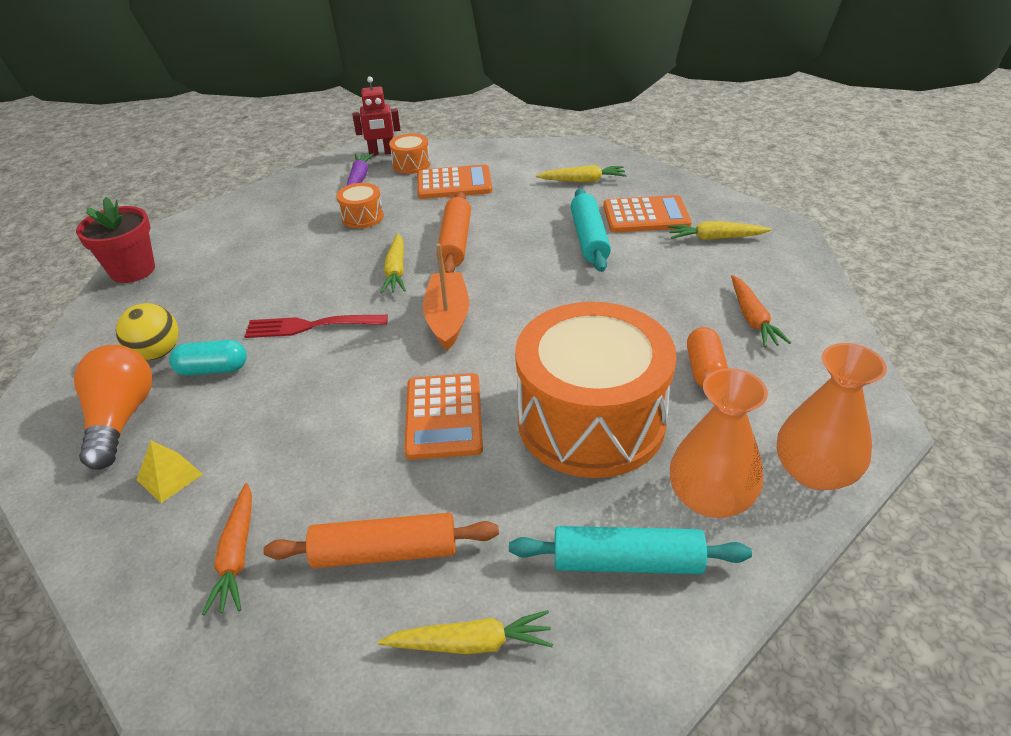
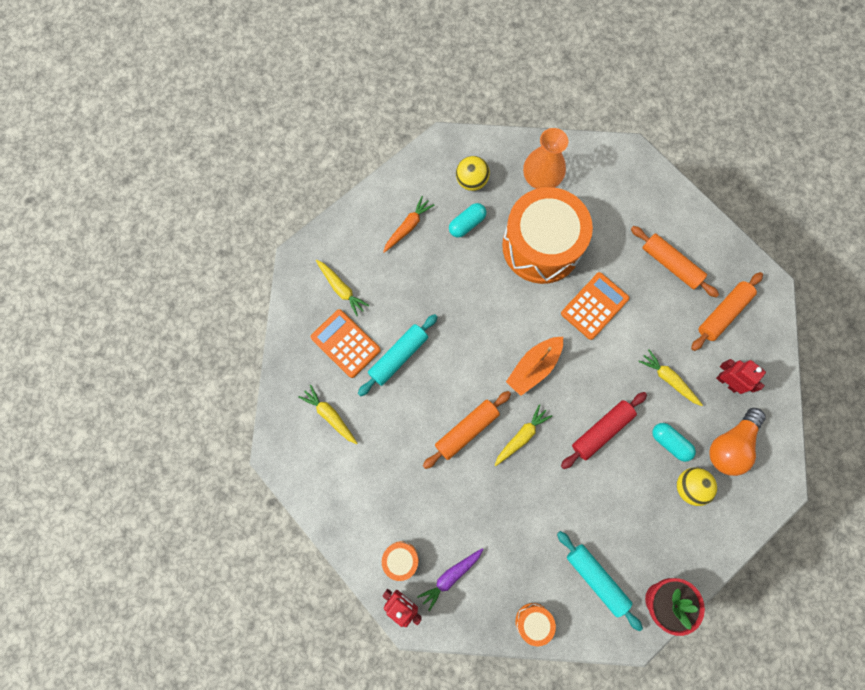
camera: 135 degrees left, 35 degrees up
yellow pyramid [137,441,203,503] -> red robot [716,359,766,394]
orange carrot [202,483,252,616] -> orange rolling pin [691,272,763,351]
red fork [244,315,388,338] -> red rolling pin [561,392,647,469]
orange drum [337,183,384,228] -> orange drum moved to [515,603,556,646]
yellow carrot [378,610,553,654] -> yellow carrot moved to [638,350,703,406]
orange calculator [417,165,492,199] -> none
turquoise rolling pin [509,526,752,574] -> turquoise rolling pin moved to [557,531,643,631]
orange capsule [687,327,728,388] -> turquoise capsule [449,203,486,238]
orange vase [776,343,887,490] -> none
none -> yellow ball [456,156,490,191]

